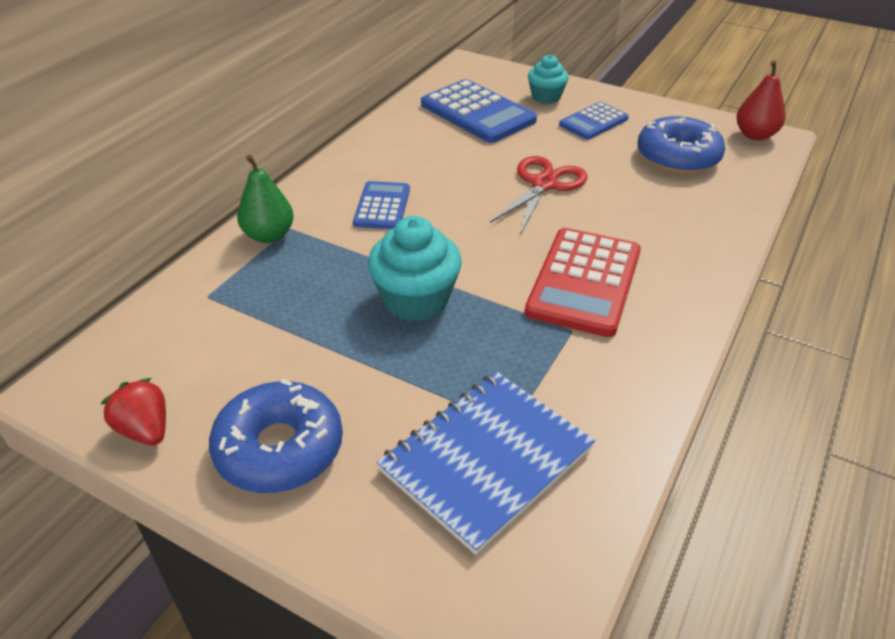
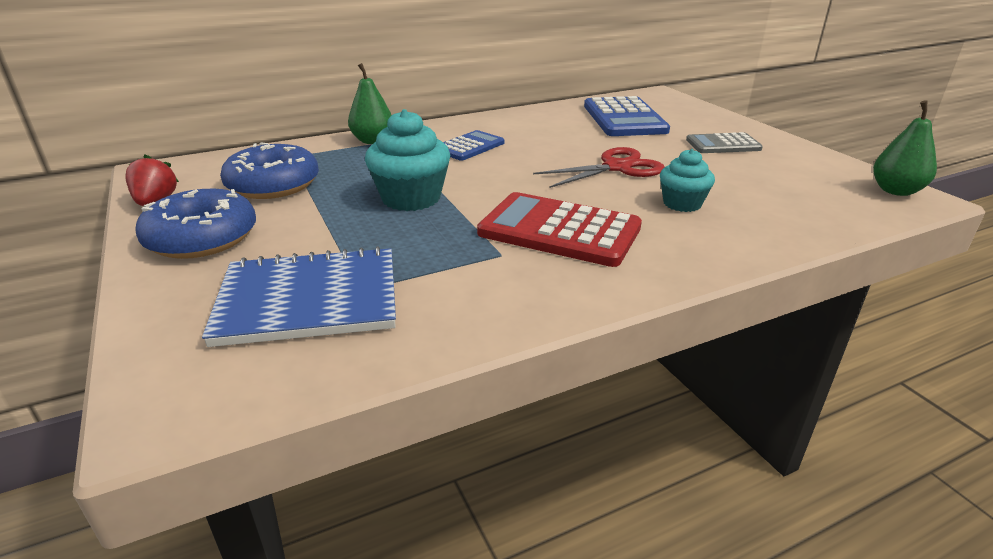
camera: 35 degrees right, 10 degrees down
red calculator [525,228,641,337] -> red calculator turned 60 degrees clockwise [477,192,642,267]
turquoise cupcake [528,55,569,104] -> turquoise cupcake moved to [660,149,715,212]
blue calculator [559,102,629,139] -> grey calculator [686,132,763,153]
blue donut [637,116,725,174] -> blue donut moved to [220,143,319,199]
red pear [736,61,786,140] -> green pear [873,100,937,196]

